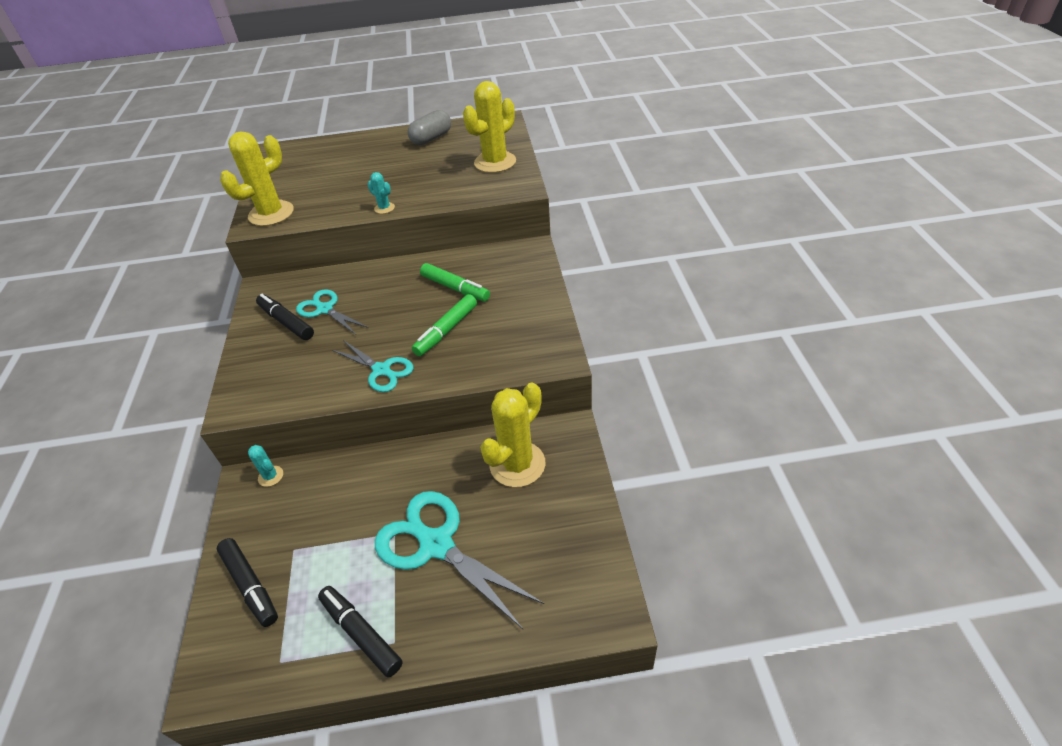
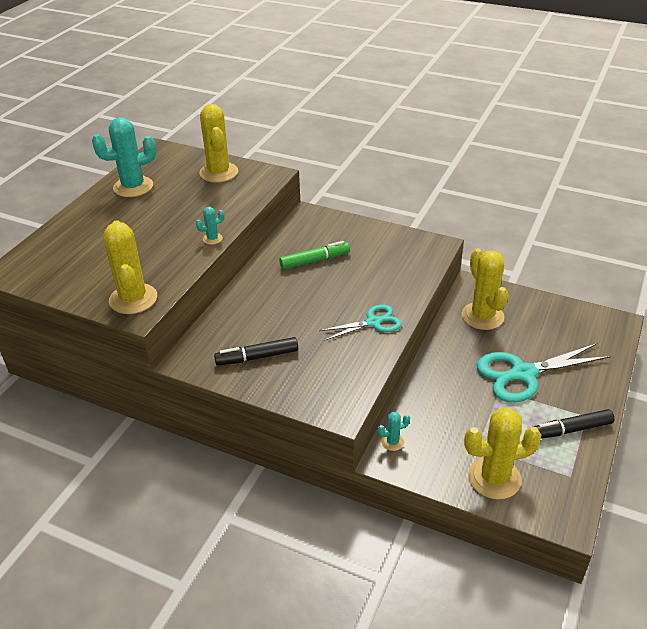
camera: 60 degrees left, 5 degrees down
black marker [217,538,278,627] -> yellow cactus [464,407,541,500]
turquoise scissors [296,289,368,335] -> none
grey capsule [408,110,451,145] -> turquoise cactus [92,117,156,197]
green marker [412,294,477,356] -> none

